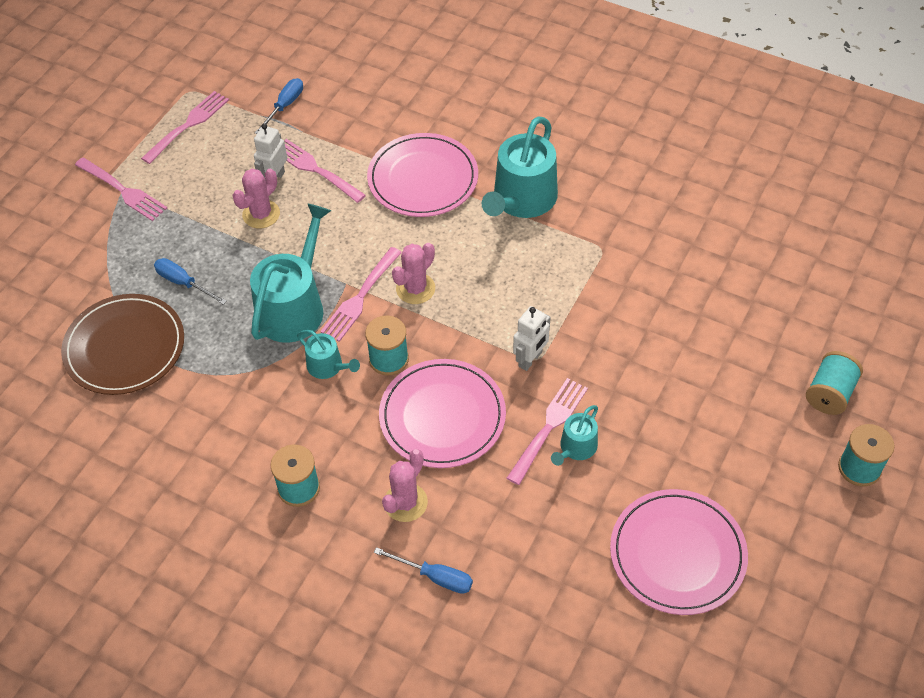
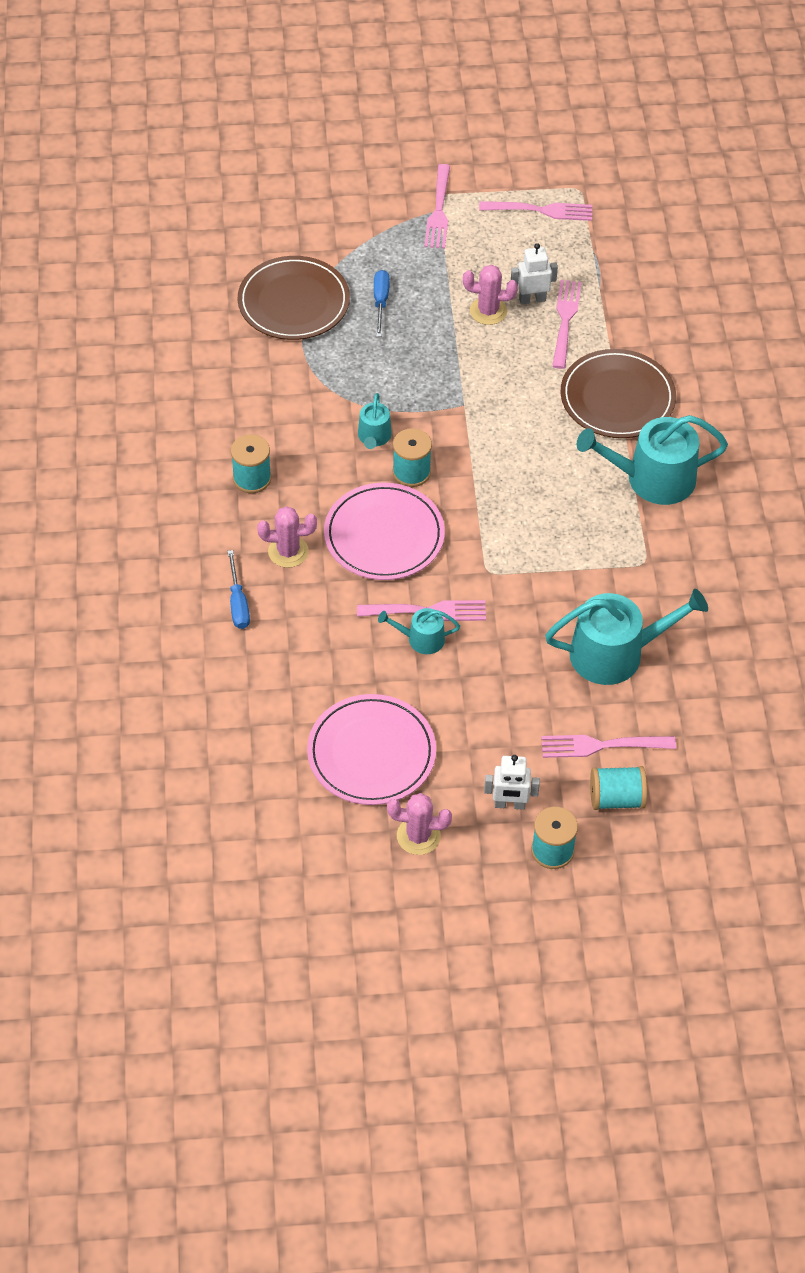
camera: 55 degrees right, 0 degrees up
turquoise watering can [250,204,331,343] -> turquoise watering can moved to [545,589,708,685]
blue screwdriver [255,78,303,134] -> none
pink fork [320,247,402,342] -> pink fork moved to [541,735,676,758]
pink plate [367,133,478,217] -> brown plate [561,349,676,438]
pink cactus [392,243,435,304] -> pink cactus moved to [387,793,452,855]
white robot [513,306,551,371] -> white robot moved to [484,755,540,810]

